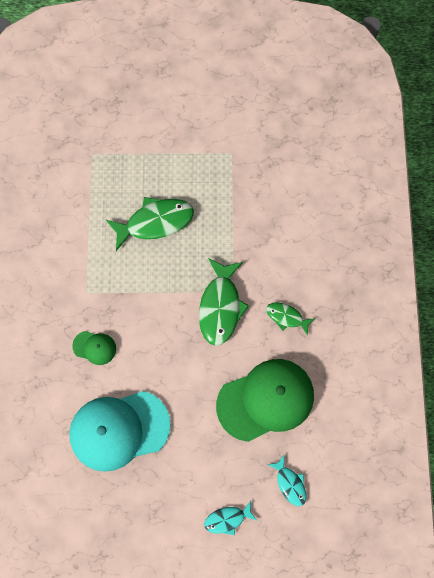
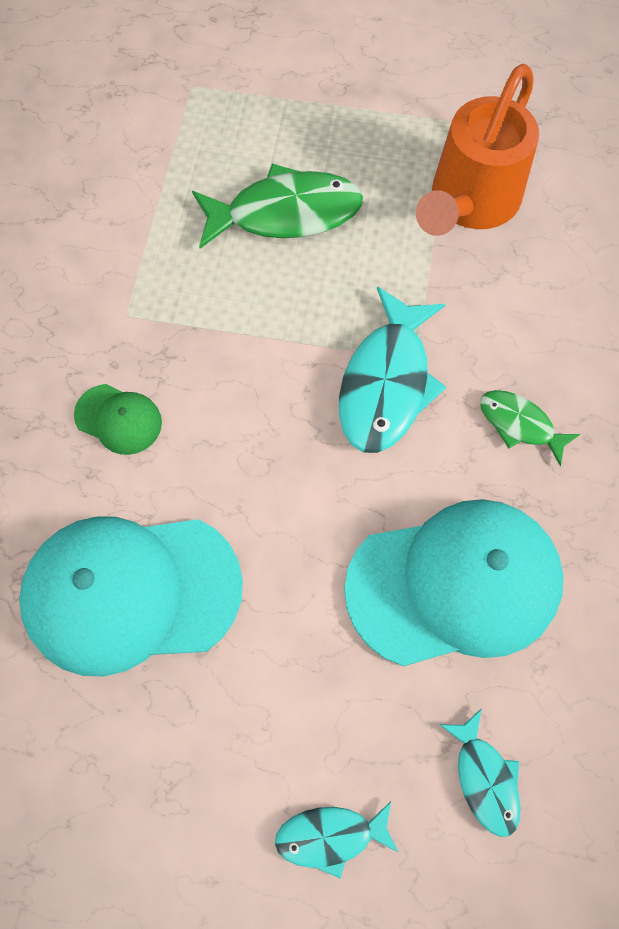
camera: 10 degrees right, 5 degrees down
green fish [199,258,249,346] -> turquoise fish [339,286,446,453]
green cap [216,359,314,442] -> turquoise cap [344,499,564,666]
none -> orange watering can [416,64,539,236]

